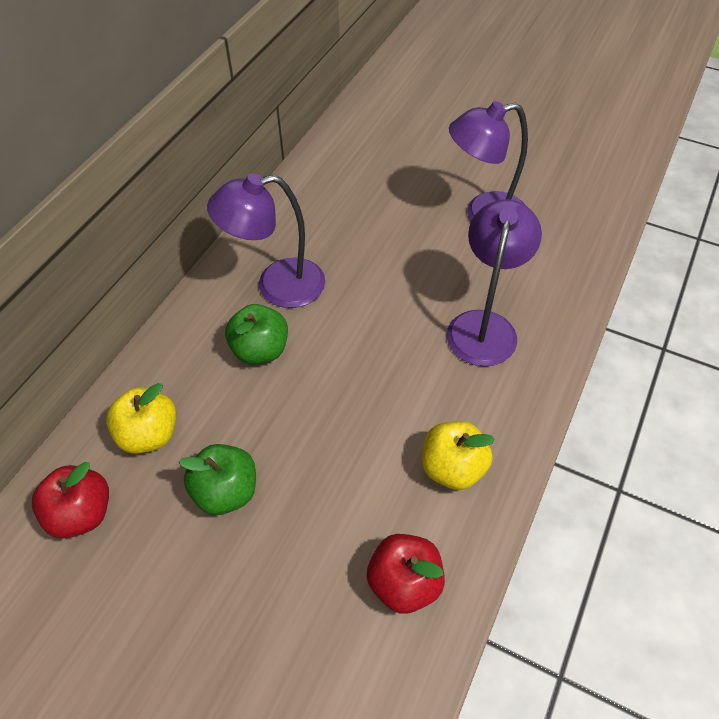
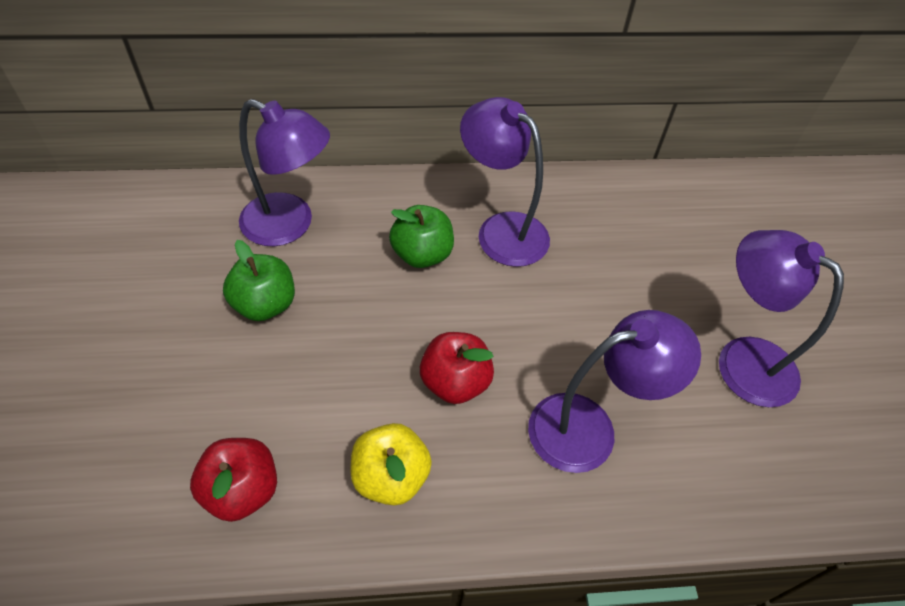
camera: 55 degrees right, 0 degrees up
red apple [32,462,109,538] -> red apple moved to [420,332,494,404]
yellow apple [106,383,176,454] -> purple lamp [239,99,330,246]

